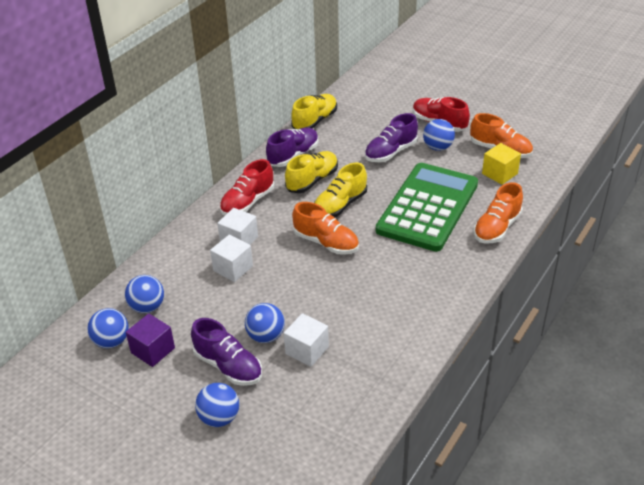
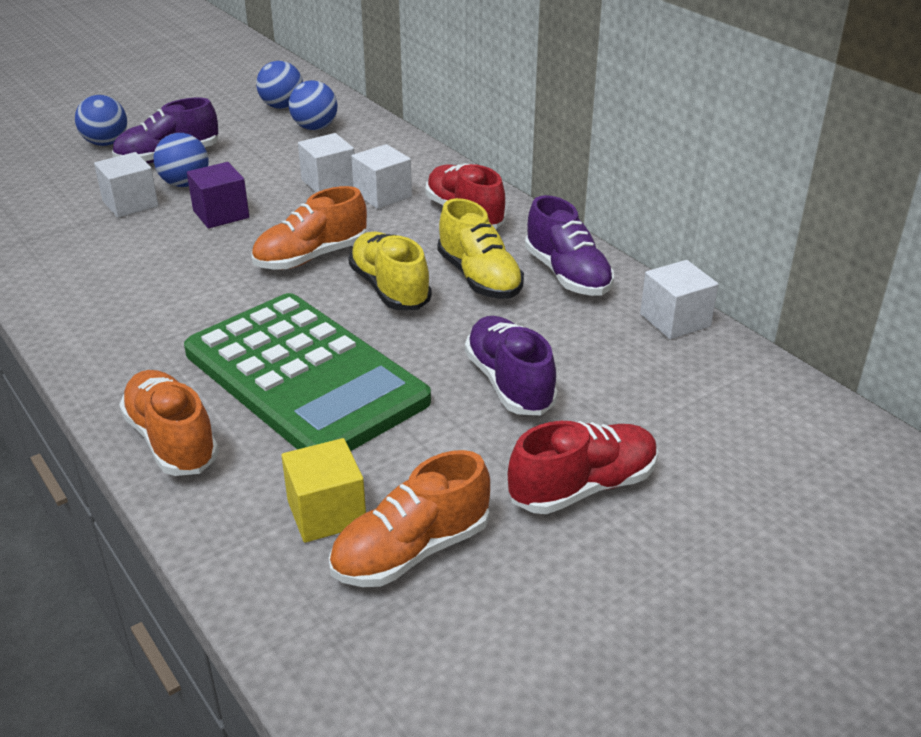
camera: 110 degrees right, 5 degrees down
purple cube [126,313,175,367] -> purple cube moved to [187,162,249,228]
yellow shoe [291,94,337,129] -> white cube [640,260,718,340]
blue ball [423,119,455,151] -> none

